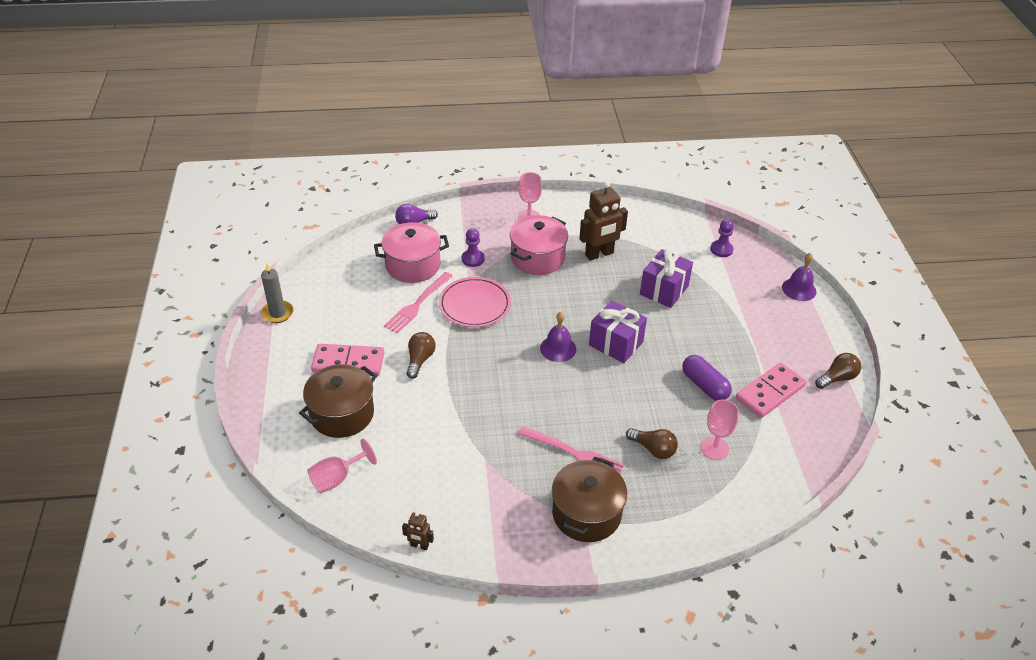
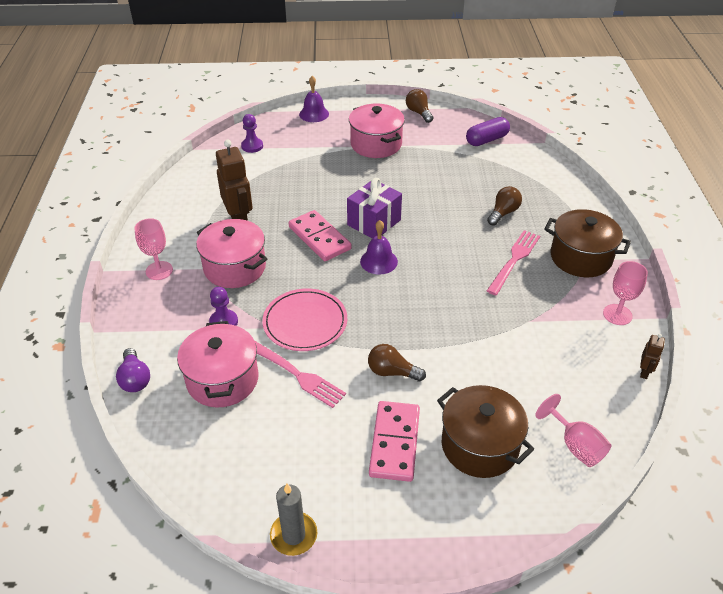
camera: 85 degrees left, 0 degrees up
purple gift [640,249,693,308] -> none
purple capsule [682,355,732,401] -> purple capsule moved to [466,117,510,146]
pink goblet [701,400,739,460] -> pink goblet moved to [603,261,648,325]
pink domino [736,363,806,418] -> pink domino moved to [289,210,352,261]
none -> pink pot [349,104,405,158]

